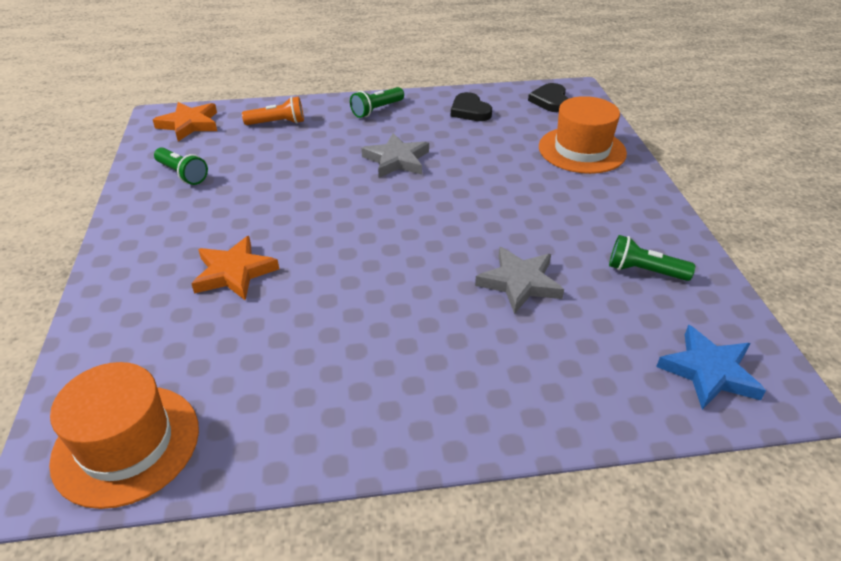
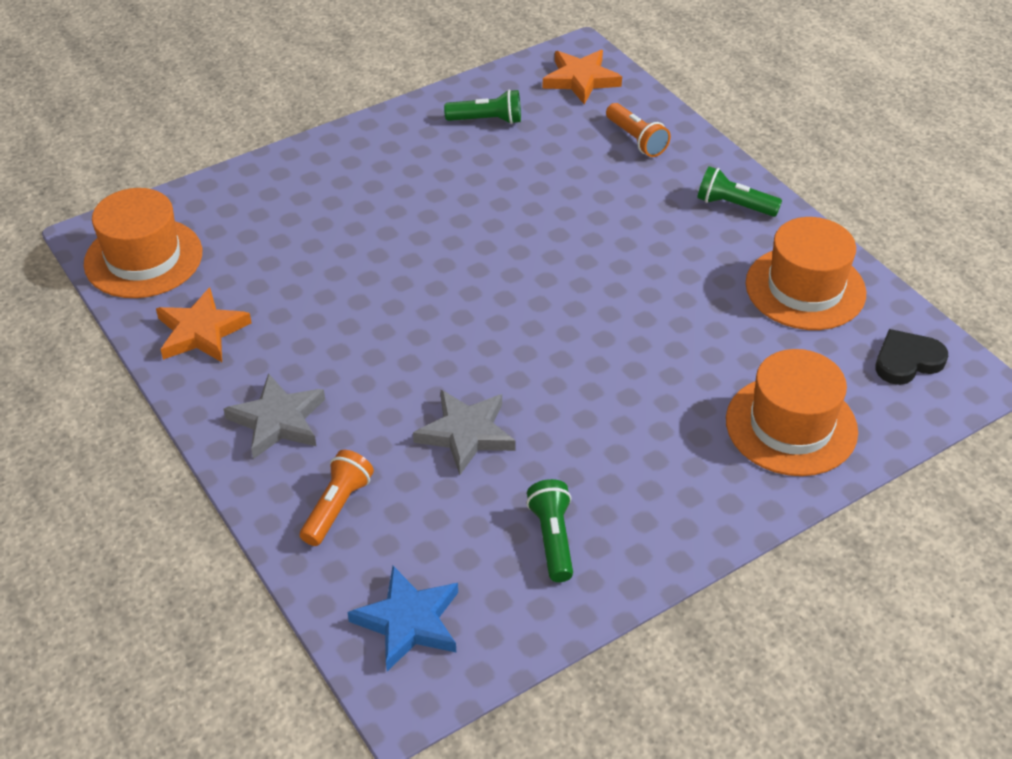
camera: 65 degrees right, 5 degrees up
green flashlight [154,147,208,185] -> green flashlight turned 105 degrees counterclockwise [444,89,521,124]
orange star [191,236,279,300] -> orange star moved to [156,287,251,362]
grey star [361,133,429,178] -> grey star moved to [224,373,325,459]
black heart [451,92,492,121] -> orange hat [746,217,866,330]
none -> orange flashlight [300,450,374,546]

